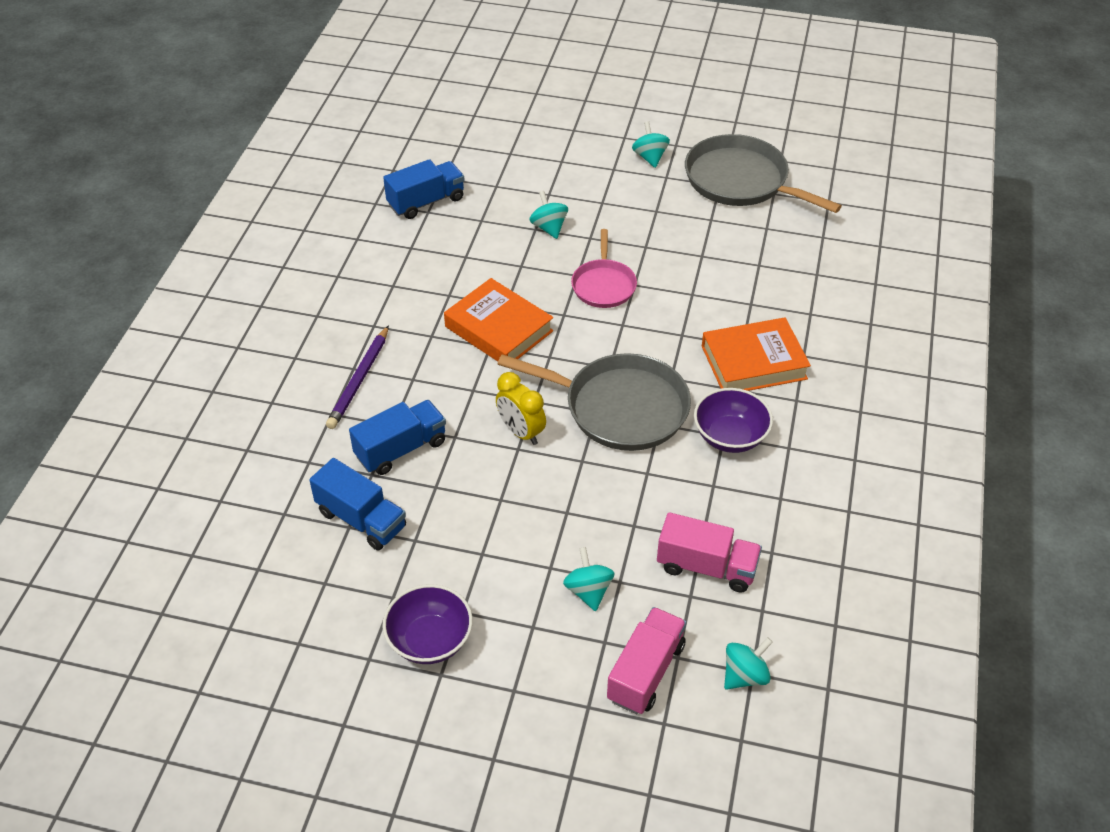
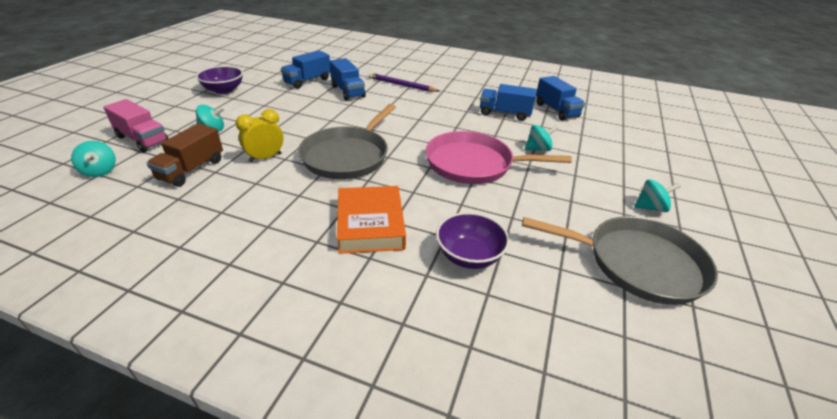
camera: 95 degrees right, 10 degrees down
orange book [444,278,553,362] -> none
yellow clock [496,372,546,445] -> yellow clock moved to [236,109,283,162]
pink pan [571,229,637,308] -> pink pan [425,131,572,184], size x1.71
pink truck [657,512,762,593] -> brown truck [147,123,223,187]
grey pan [685,134,842,213] -> grey pan turned 60 degrees clockwise [522,216,718,305]
purple bowl [694,388,773,453] -> purple bowl moved to [436,212,510,269]
none -> blue truck [480,84,536,121]

